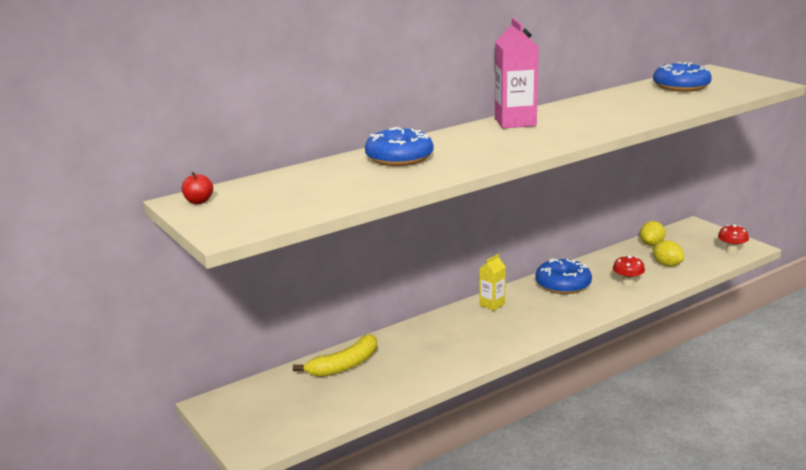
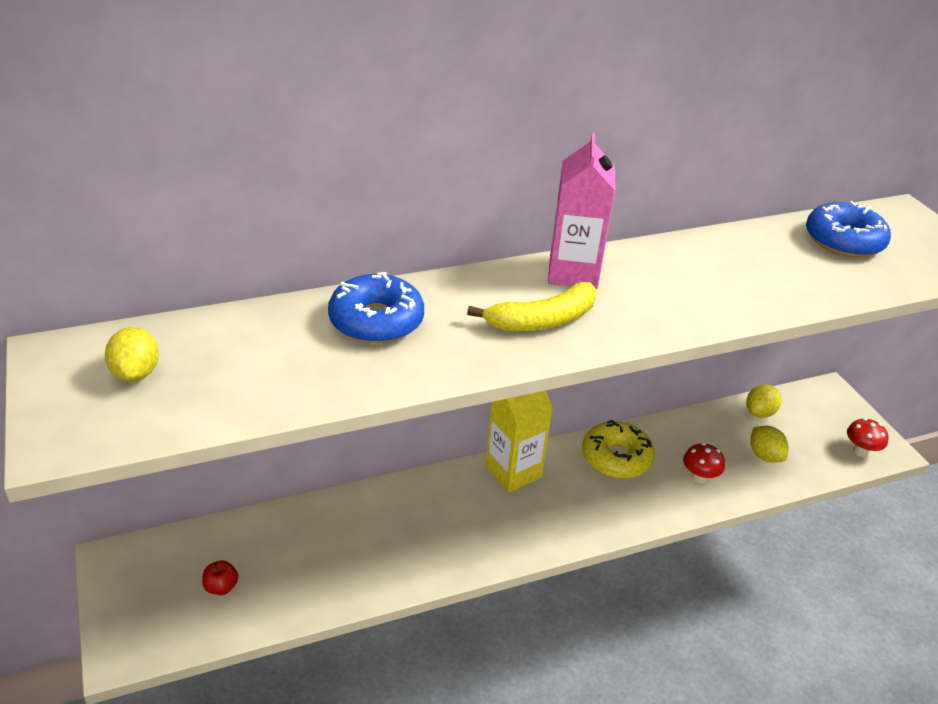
camera: 10 degrees right, 15 degrees up
red apple [182,172,213,204] -> red apple moved to [202,560,238,595]
yellow banana [293,334,377,377] -> yellow banana moved to [467,282,597,331]
yellow carton [479,254,506,311] -> yellow carton [485,391,553,493], size x1.76
blue donut [535,258,592,294] -> yellow donut [582,420,655,479]
none -> yellow lemon [105,327,159,382]

